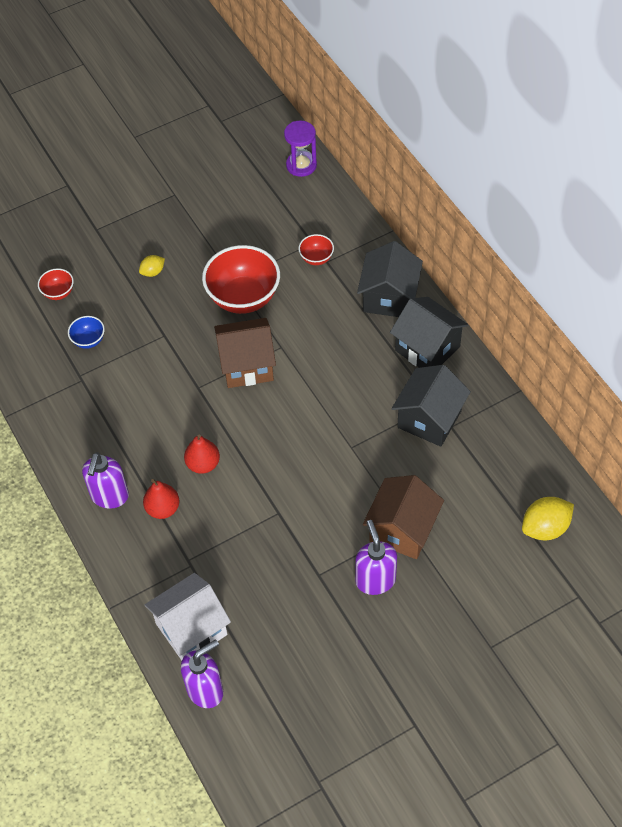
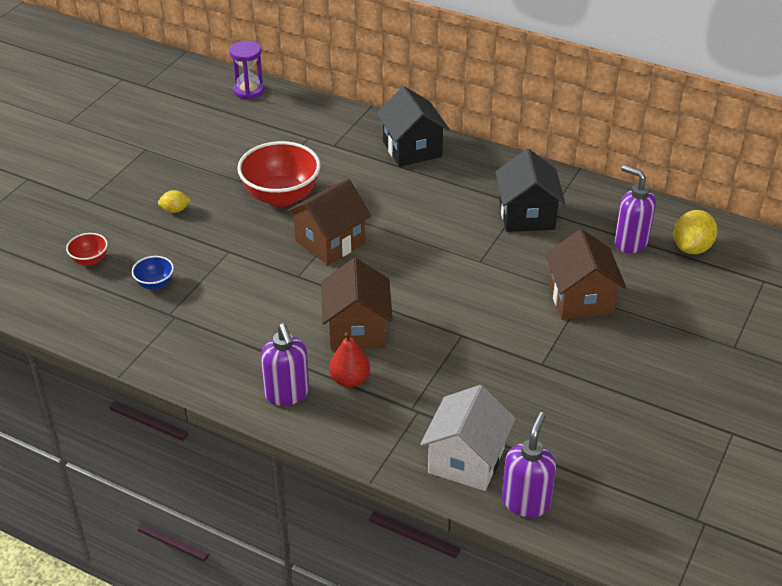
camera: 35 degrees left, 15 degrees down
yellow lemon [139,255,165,277] -> yellow lemon turned 60 degrees clockwise [158,190,191,213]
red pear [184,434,220,474] -> brown house [321,258,393,350]
red bowl [298,234,334,265] -> none
purple soap dispenser [355,520,397,595] -> purple soap dispenser moved to [614,165,656,253]
black house [390,297,468,368] -> none

